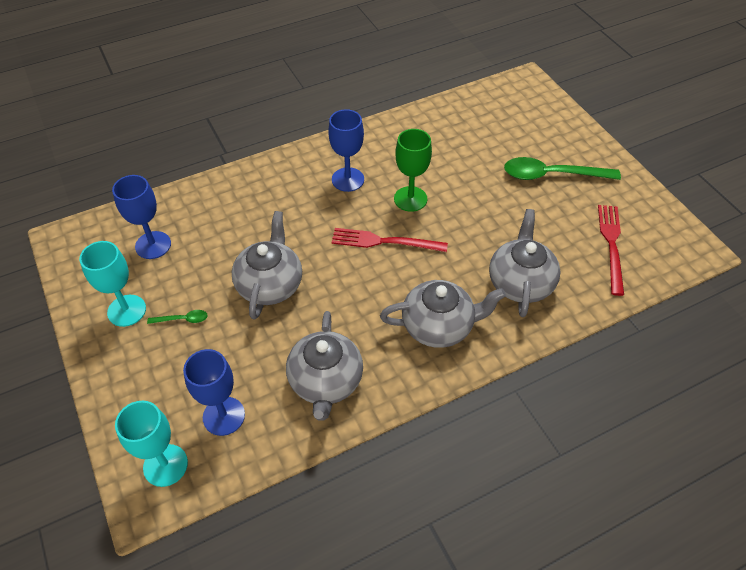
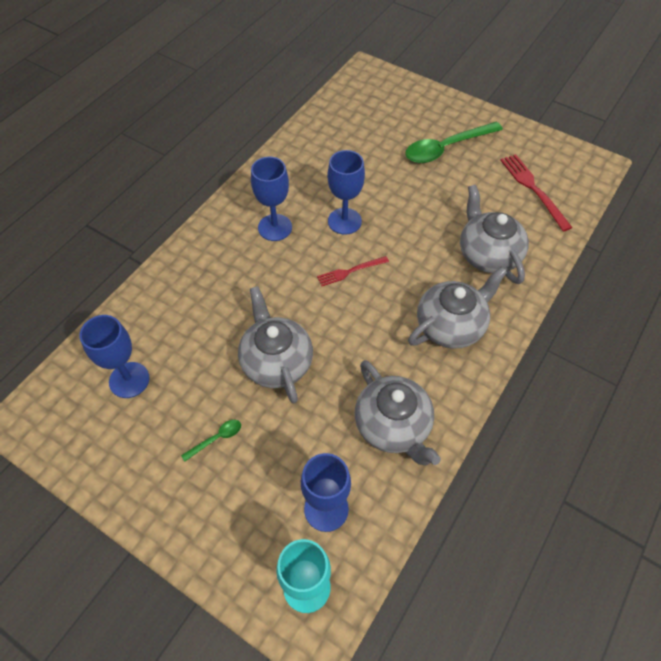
camera: 30 degrees left, 5 degrees up
turquoise goblet [79,241,146,327] -> none
red fork [332,228,448,252] -> red fork [317,256,389,286], size x0.63
green goblet [394,129,432,212] -> blue goblet [327,150,365,235]

